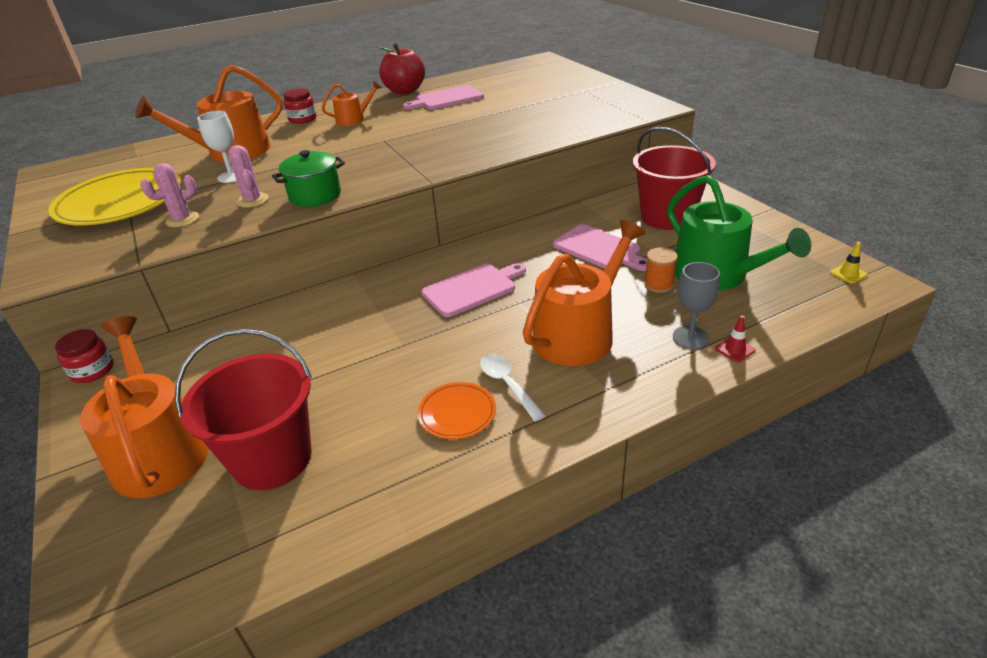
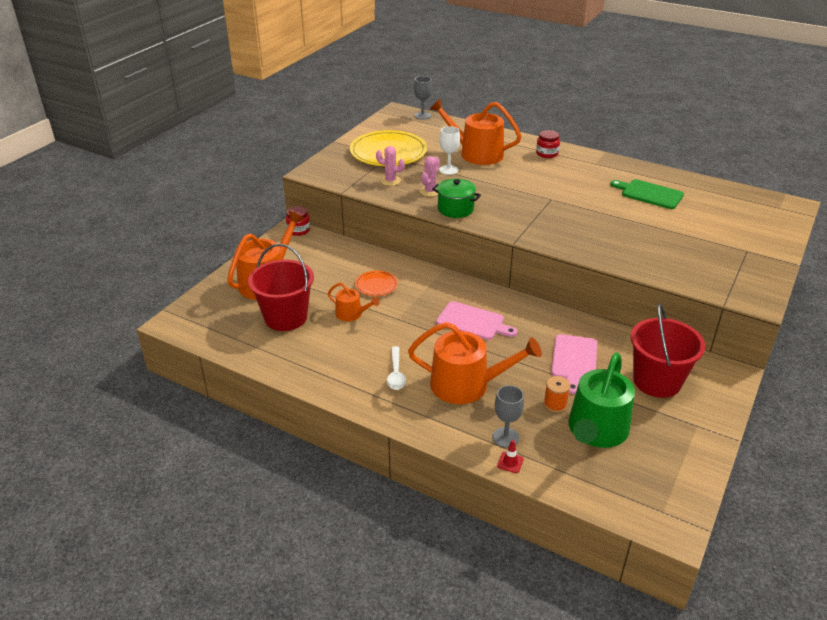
camera: 55 degrees right, 0 degrees up
orange watering can [322,81,382,126] -> orange watering can moved to [328,283,380,321]
red apple [378,43,425,94] -> none
pink cutting board [403,85,484,110] -> green cutting board [610,179,684,209]
orange plate [418,382,496,439] -> orange plate moved to [355,271,398,296]
white spoon [480,354,546,422] -> white spoon turned 150 degrees clockwise [387,346,406,390]
yellow traffic cone [830,242,867,284] -> none
none -> grey goblet [414,76,432,120]

